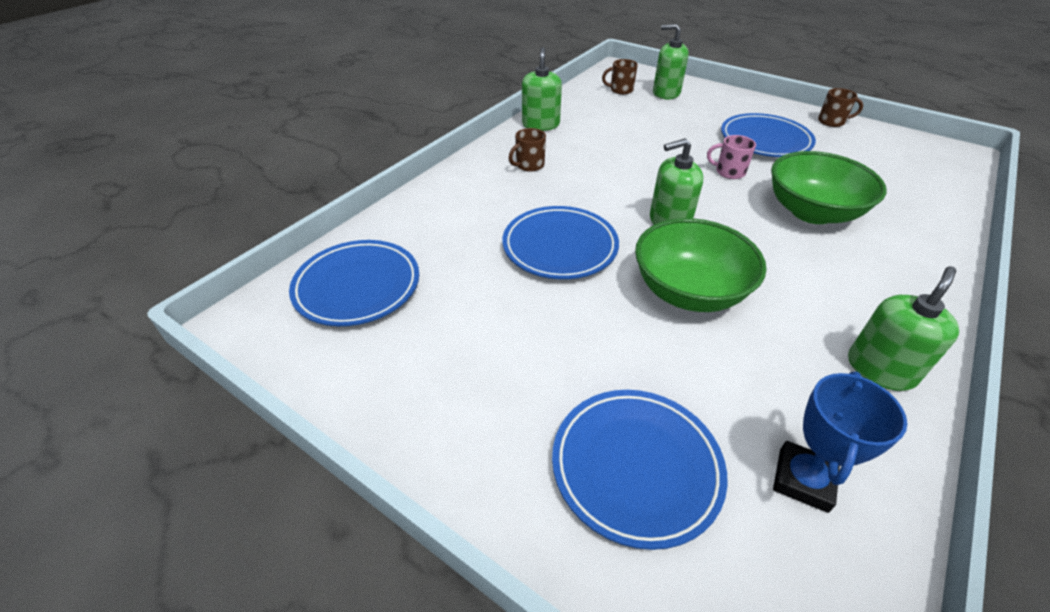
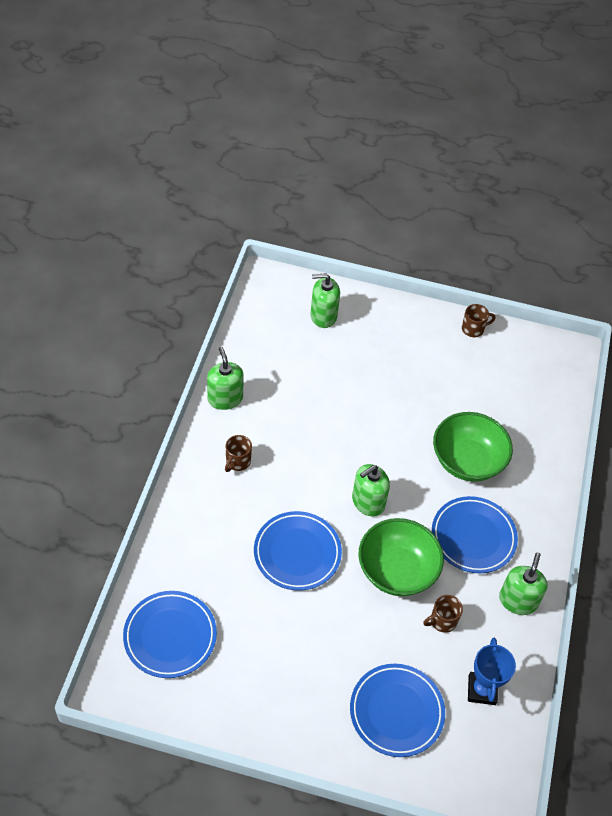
camera: 25 degrees left, 10 degrees up
brown mug [602,59,638,94] -> brown mug moved to [423,595,463,633]
pink mug [707,135,756,179] -> none
blue plate [721,113,816,157] -> blue plate moved to [432,496,518,573]

